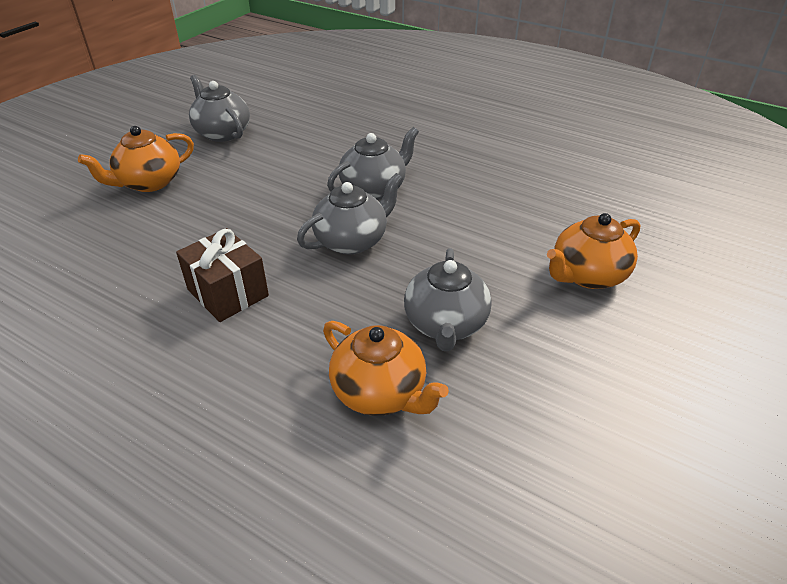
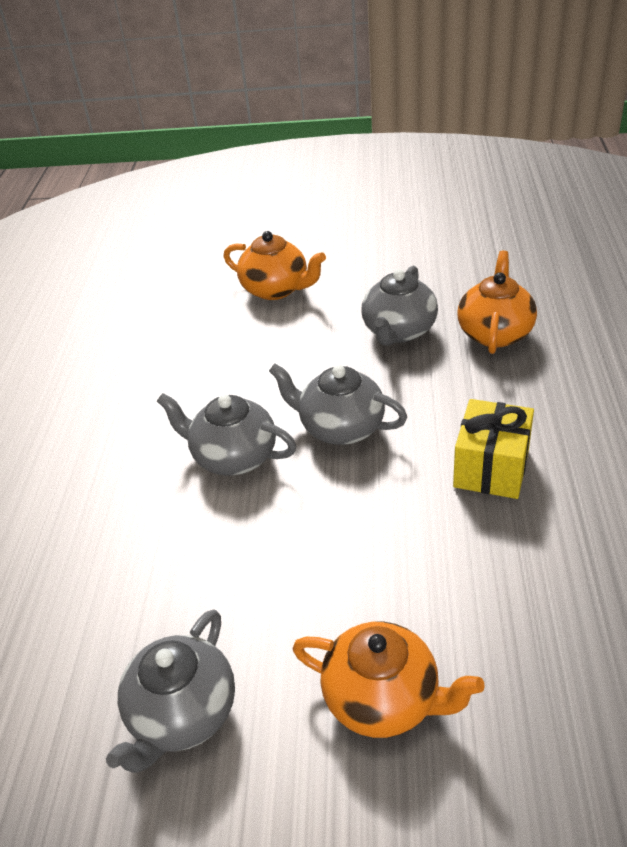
camera: 115 degrees left, 0 degrees up
brown gift [176,228,269,322] -> yellow gift [453,399,534,499]
grey teapot [404,248,492,351] -> grey teapot turned 135 degrees clockwise [362,266,438,346]

